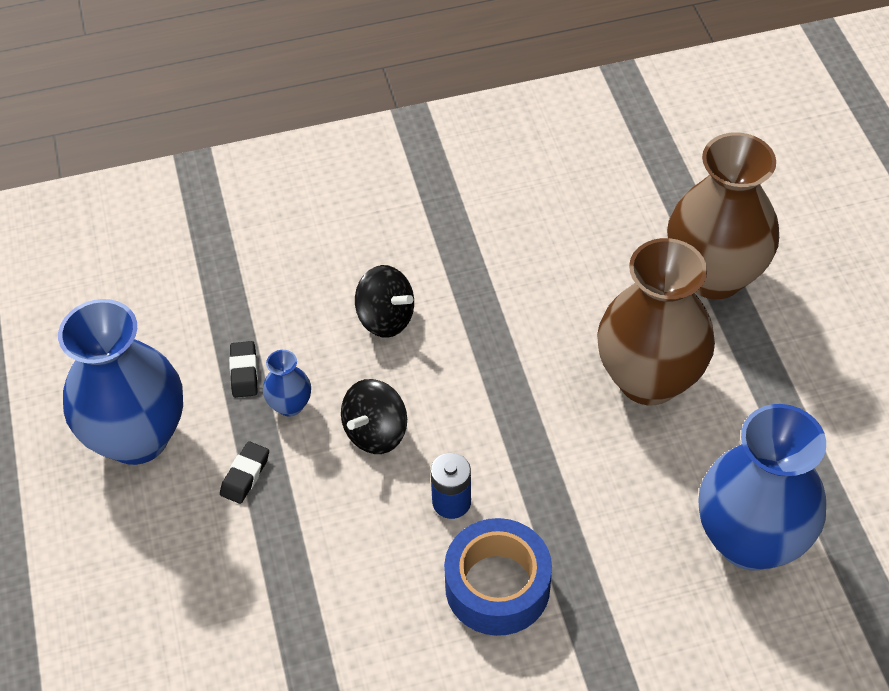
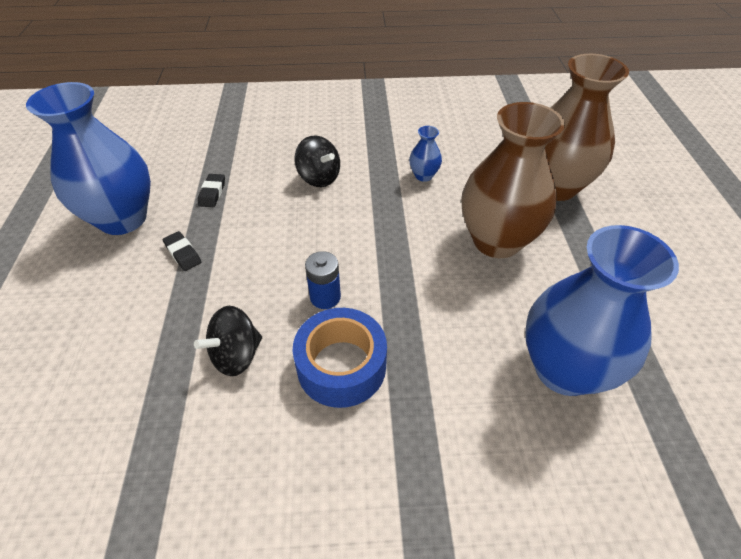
camera: 10 degrees right, 5 degrees down
black eraser [220,441,269,504] -> black eraser turned 75 degrees counterclockwise [163,231,201,271]
blue vase [263,350,311,417] -> blue vase moved to [409,126,442,182]
black spinning top [341,379,407,454] -> black spinning top moved to [194,306,262,376]

